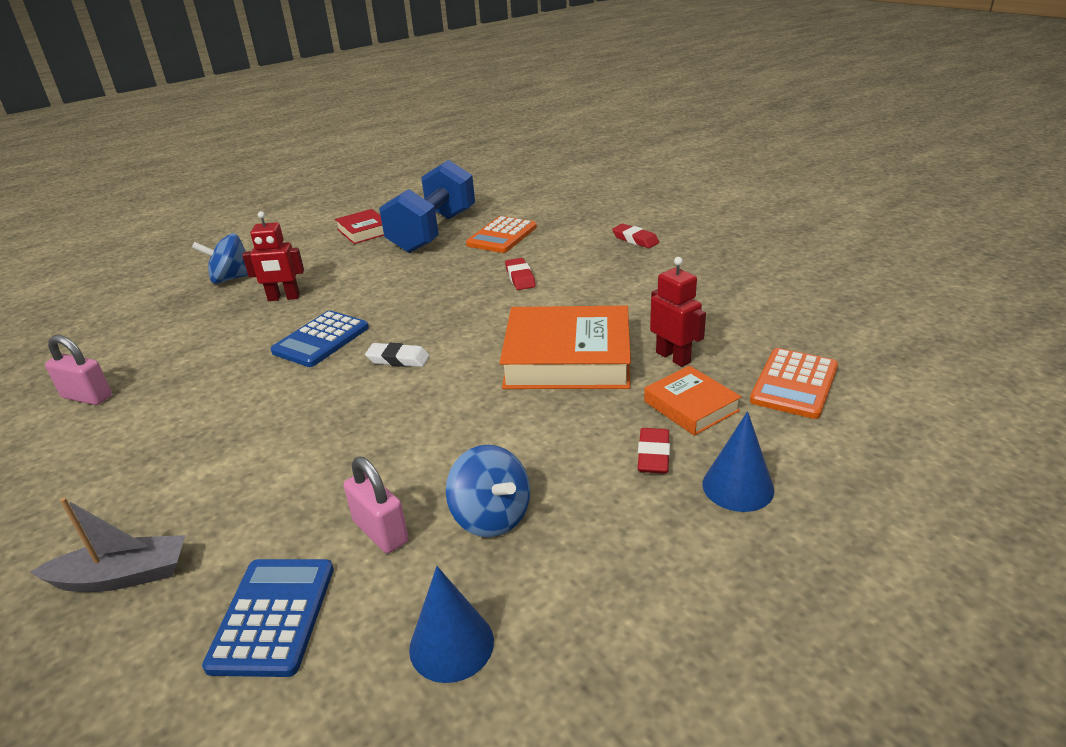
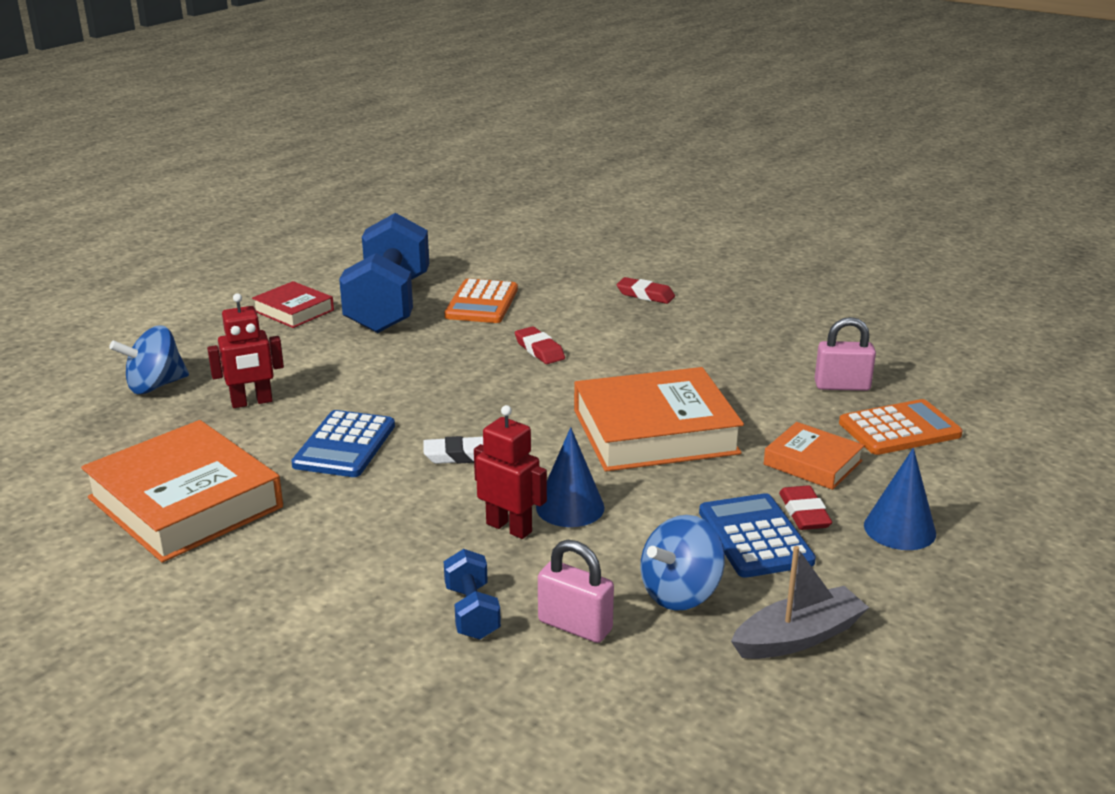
camera: 20 degrees left, 5 degrees down
grey boat [30,497,185,592] -> grey boat moved to [731,546,869,659]
pink padlock [45,335,112,405] -> pink padlock moved to [815,317,876,391]
blue calculator [202,559,334,677] -> blue calculator moved to [699,493,816,578]
blue cone [409,566,494,683] -> blue cone moved to [536,427,605,527]
blue spinning top [446,445,530,537] -> blue spinning top turned 105 degrees clockwise [640,515,725,611]
red robot [650,257,706,367] -> red robot moved to [474,405,547,539]
orange calculator [750,348,838,419] -> orange calculator turned 120 degrees counterclockwise [839,399,963,455]
none -> orange book [81,420,283,563]
none -> blue dumbbell [444,549,501,639]

